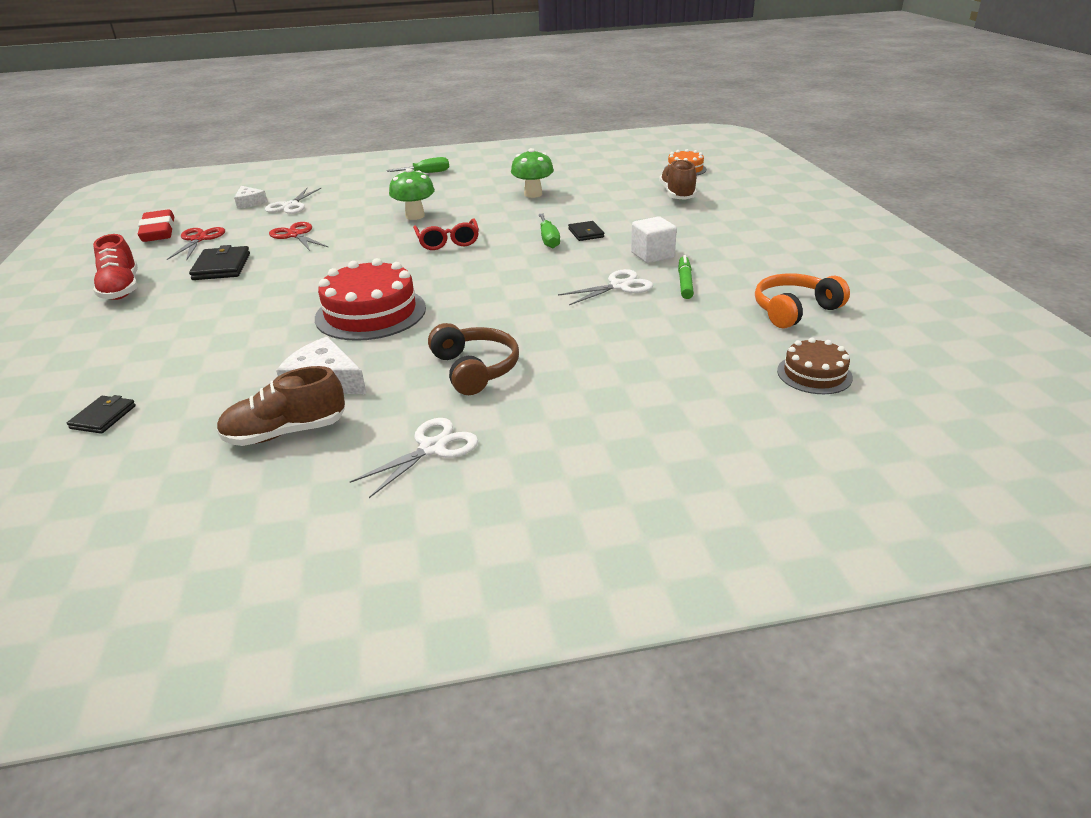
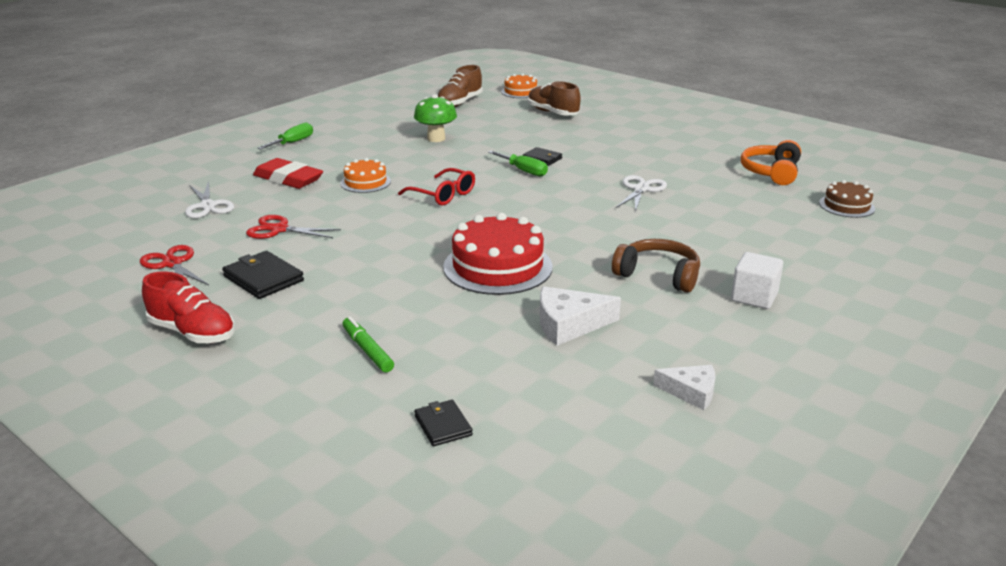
camera: 40 degrees left, 5 degrees down
red eraser [138,209,174,242] -> red eraser moved to [253,158,323,189]
brown shoe [217,366,345,446] -> brown shoe moved to [438,65,483,107]
white cheese [234,186,268,209] -> white cheese moved to [653,365,716,410]
white scissors [350,418,478,498] -> none
green mushroom [389,168,435,220] -> orange cake [340,158,391,193]
white cube [631,216,677,263] -> white cube moved to [731,252,783,309]
green marker [678,255,694,299] -> green marker moved to [343,317,394,372]

